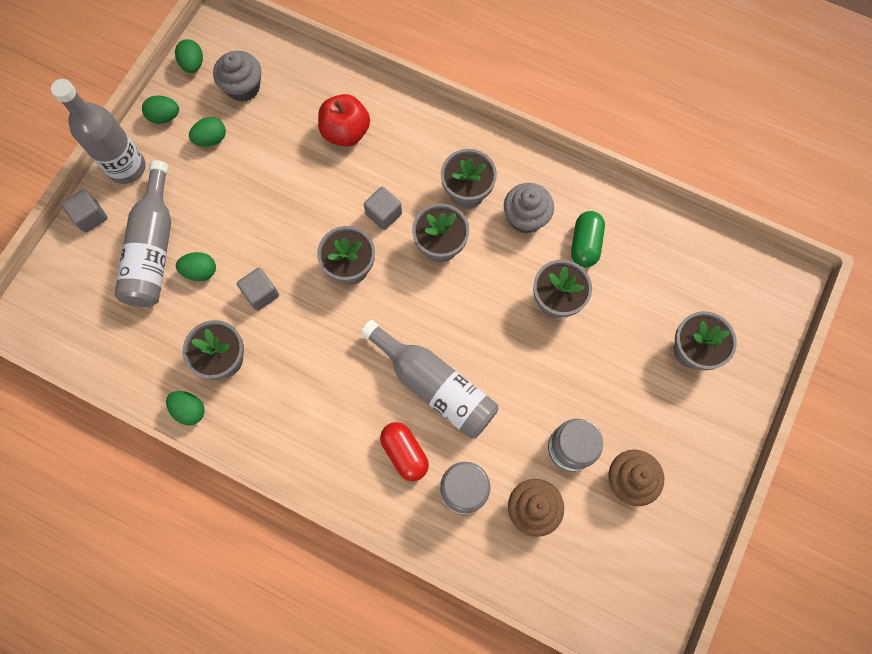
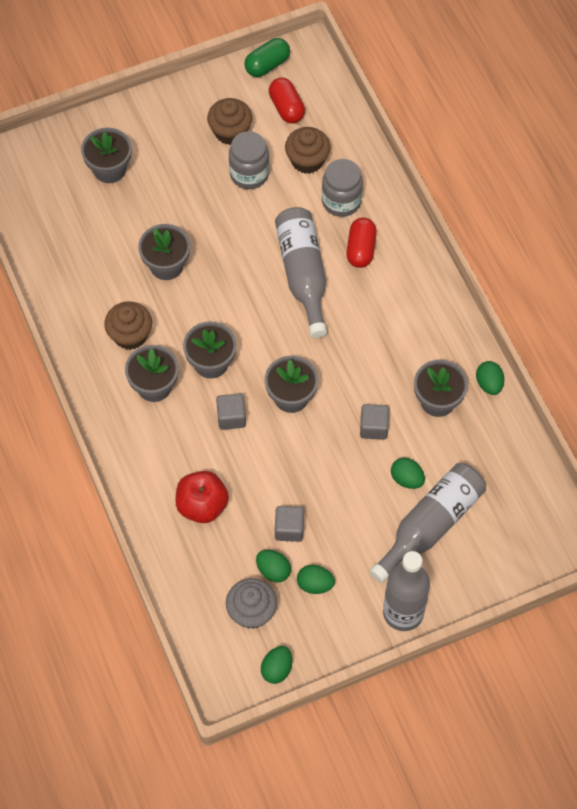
camera: 140 degrees left, 10 degrees down
grey cube [61,189,108,233] -> grey cube moved to [275,506,304,542]
green egg [142,96,179,124] -> green egg moved to [256,550,291,583]
grey cupcake [504,183,554,234] -> brown cupcake [104,302,152,350]
green capsule [571,211,605,267] -> green capsule moved to [244,38,290,77]
none -> red capsule [269,78,305,124]

